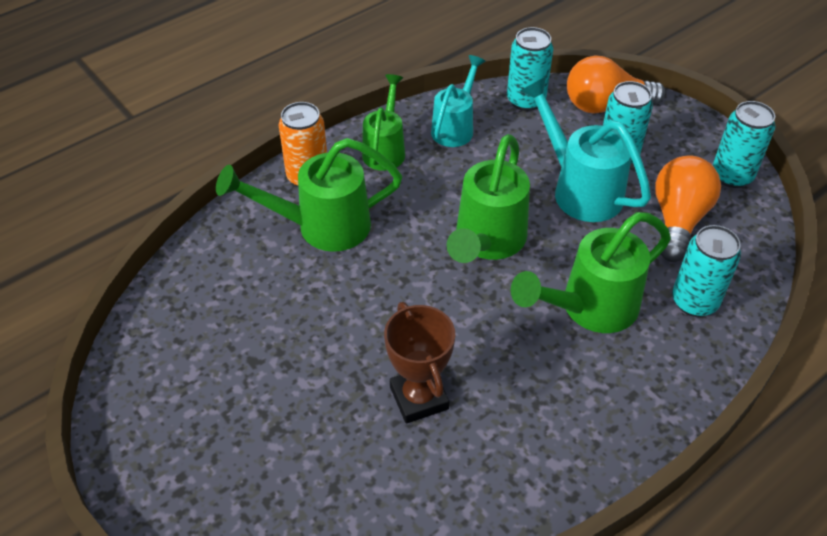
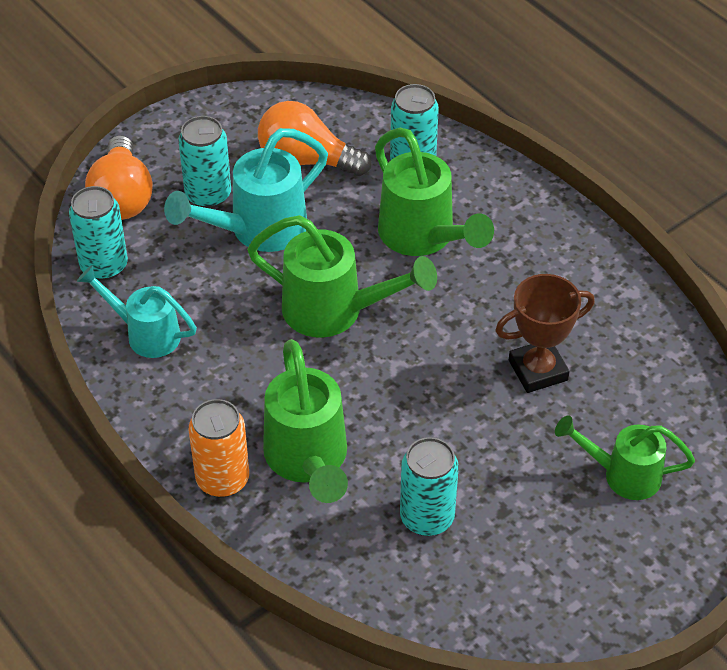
camera: 90 degrees left, 0 degrees up
green watering can [362,74,405,171] -> green watering can moved to [555,415,695,500]
turquoise can [713,101,775,188] -> turquoise can moved to [400,437,459,536]

